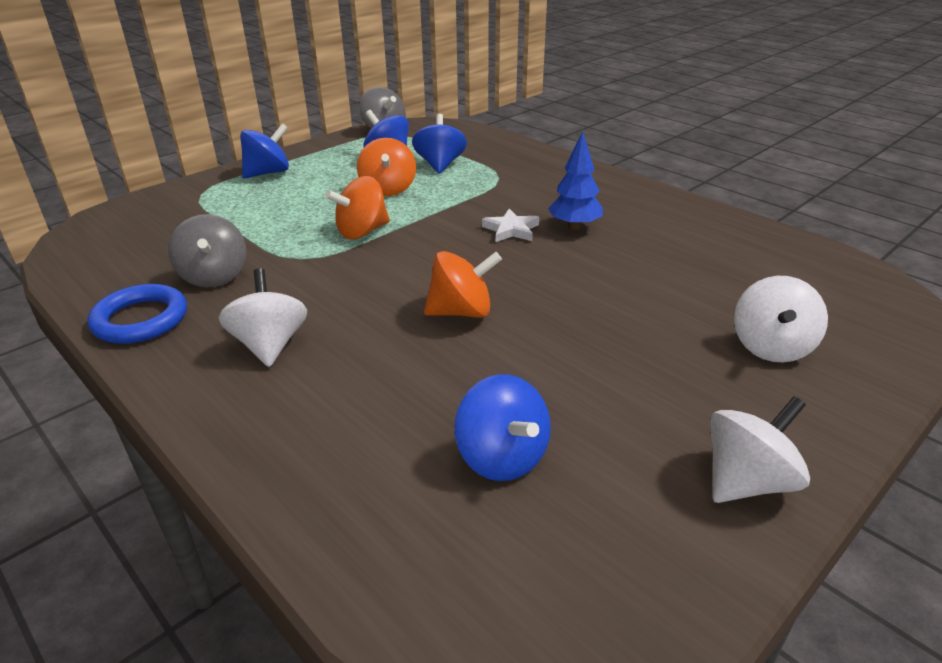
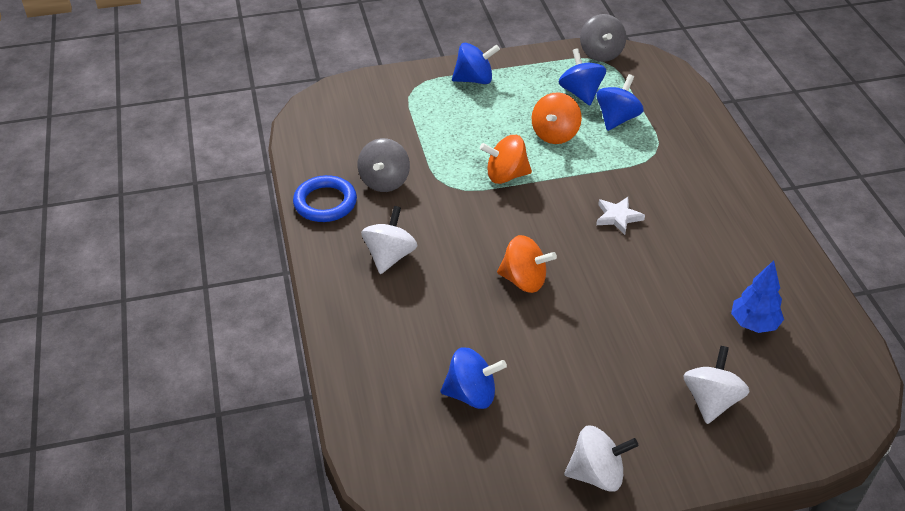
camera: 30 degrees right, 10 degrees up
blue spinning top [455,375,551,481] -> blue spinning top turned 90 degrees counterclockwise [441,347,507,409]
blue tree [548,132,603,230] -> blue tree moved to [731,261,784,333]
white spinning top [734,276,828,362] -> white spinning top turned 150 degrees clockwise [683,346,750,424]

